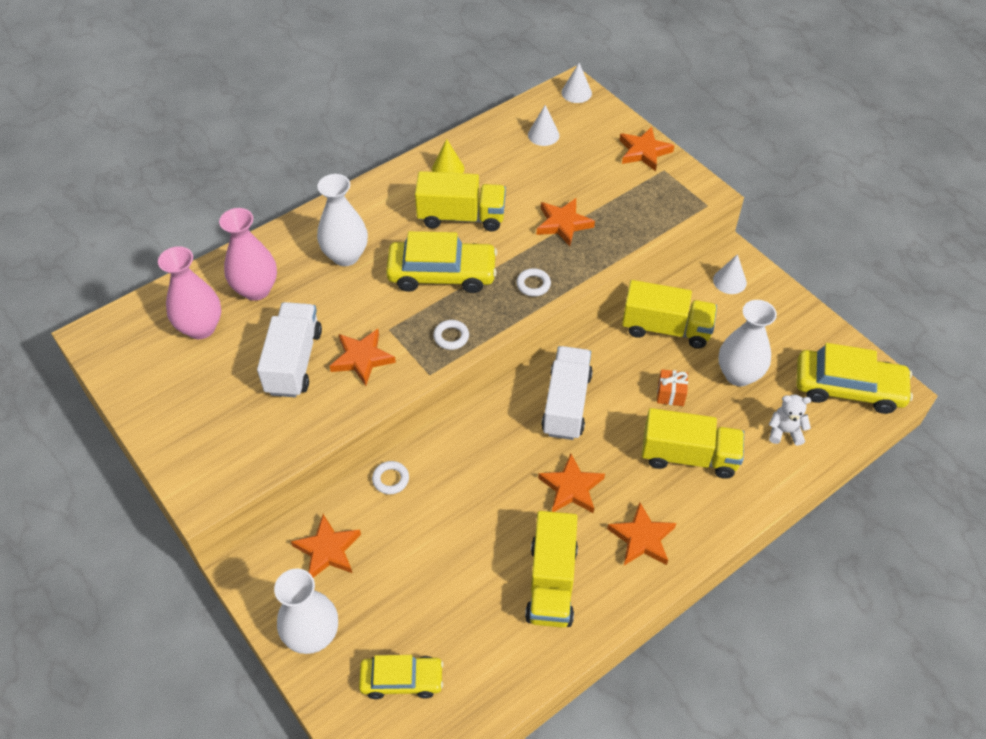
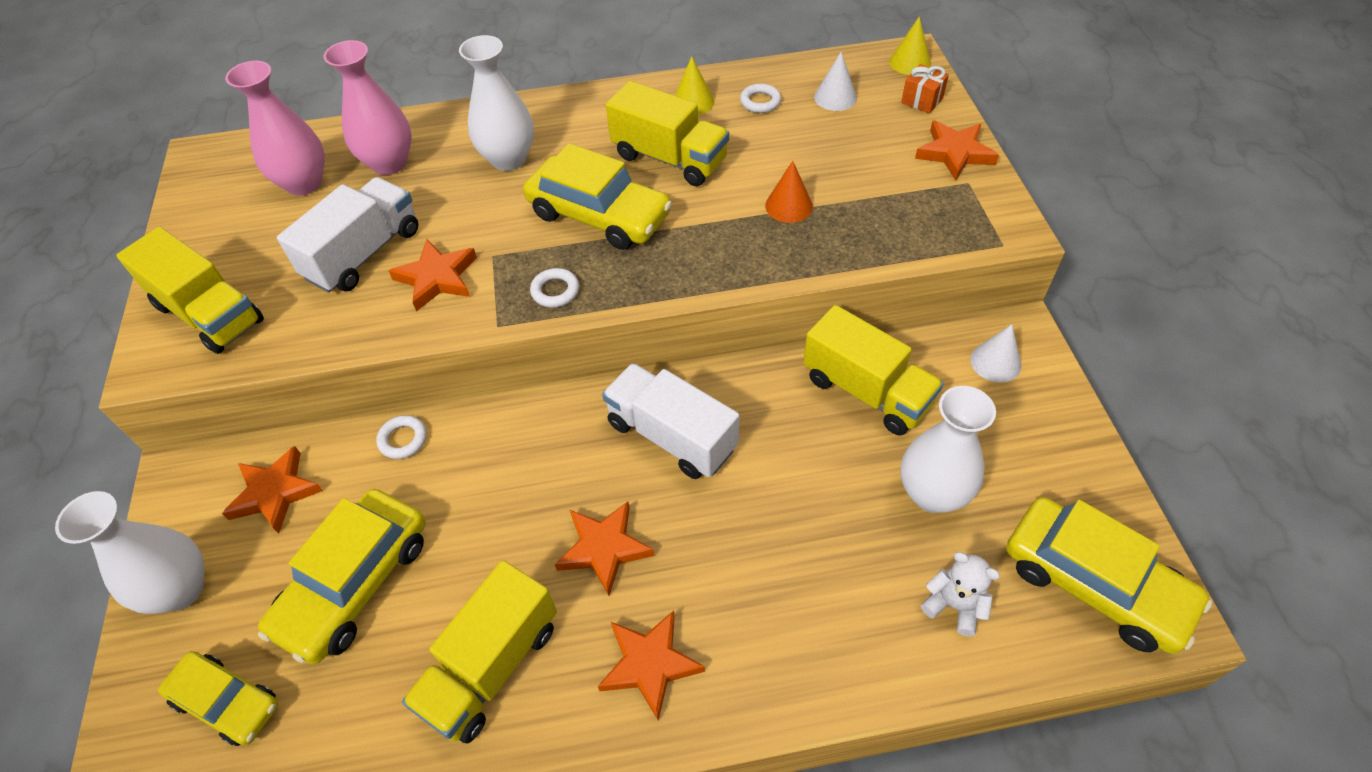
camera: 30 degrees right, 0 degrees up
white ring [516,268,551,296] -> white ring moved to [740,83,781,113]
orange star [536,198,595,246] -> orange cone [765,161,813,223]
white truck [541,346,593,440] -> white truck turned 90 degrees counterclockwise [602,363,739,479]
white cone [561,63,592,103] -> yellow cone [889,16,931,75]
yellow truck [642,408,744,479] -> yellow truck moved to [116,227,264,354]
orange gift [657,369,688,406] -> orange gift moved to [901,64,949,114]
none -> yellow car [258,489,426,664]

